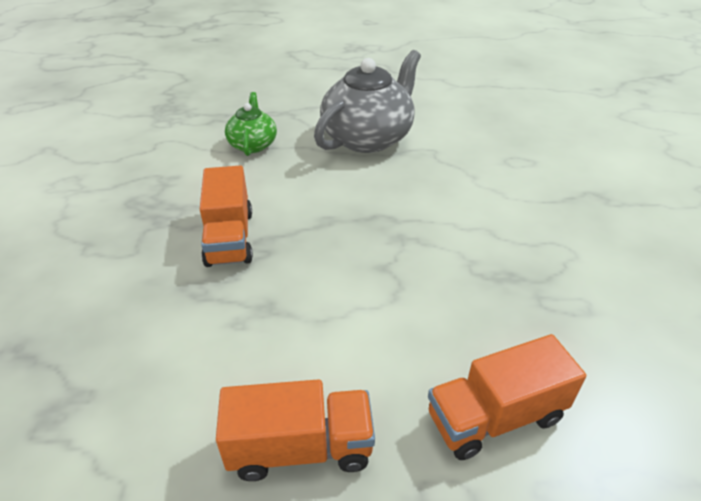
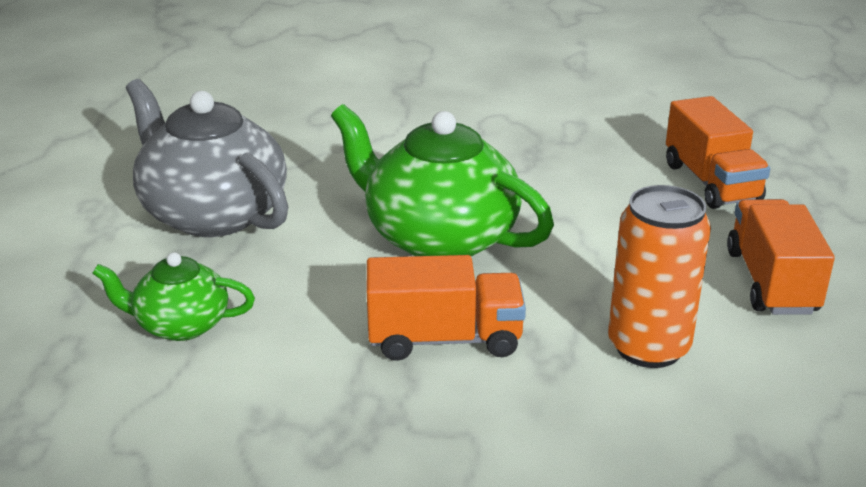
camera: 85 degrees left, 10 degrees down
none -> green teapot [331,104,554,256]
none -> orange can [608,185,711,368]

